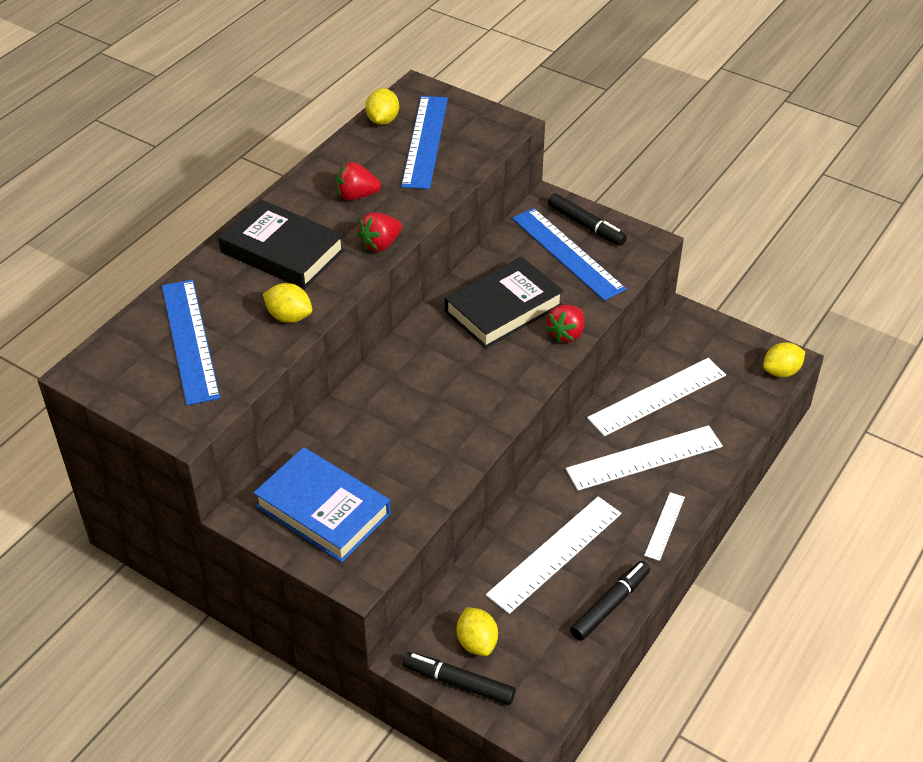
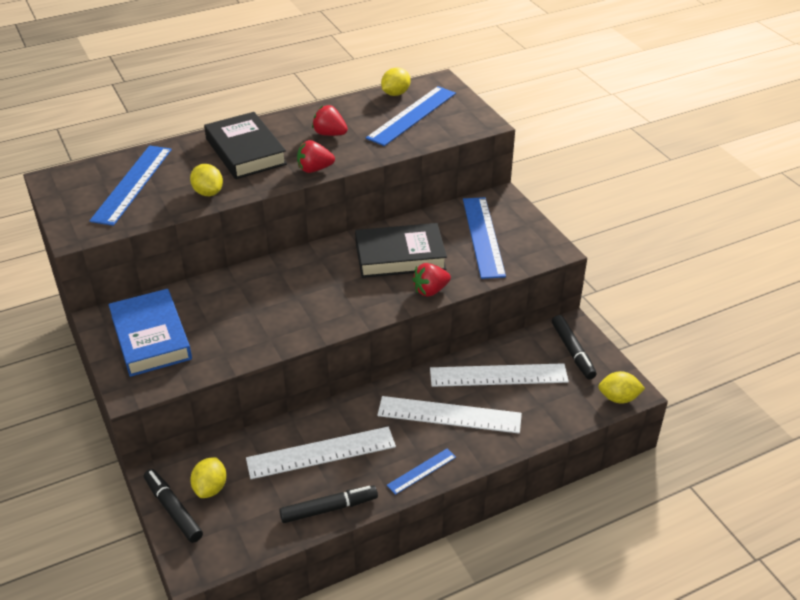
camera: 30 degrees right, 5 degrees down
black marker [548,193,627,246] -> black marker moved to [552,315,597,379]
white ruler [644,492,685,561] -> blue ruler [387,448,456,495]

